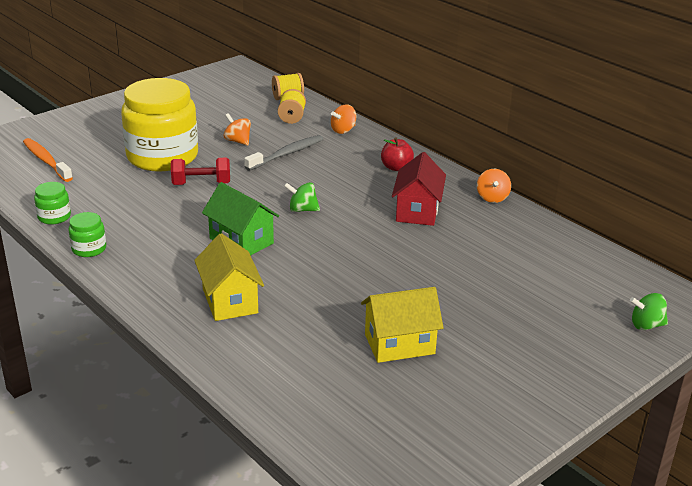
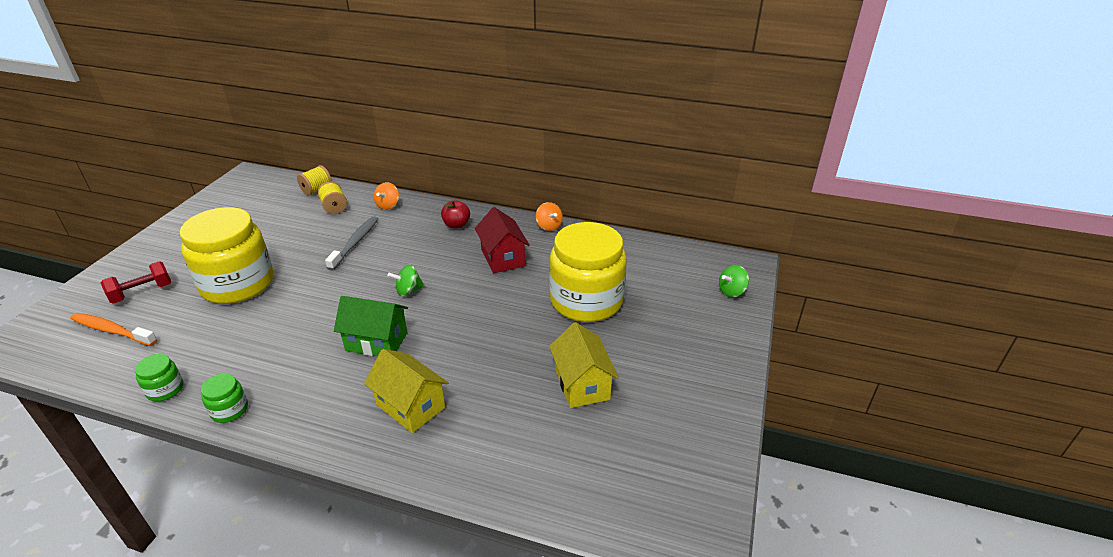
camera: 30 degrees left, 5 degrees up
red dumbbell [171,158,230,185] -> red dumbbell moved to [101,261,171,304]
orange spinning top [223,113,251,146] -> none
yellow house [361,287,444,363] -> yellow house turned 60 degrees counterclockwise [549,322,619,408]
none -> yellow jar [549,222,627,322]

